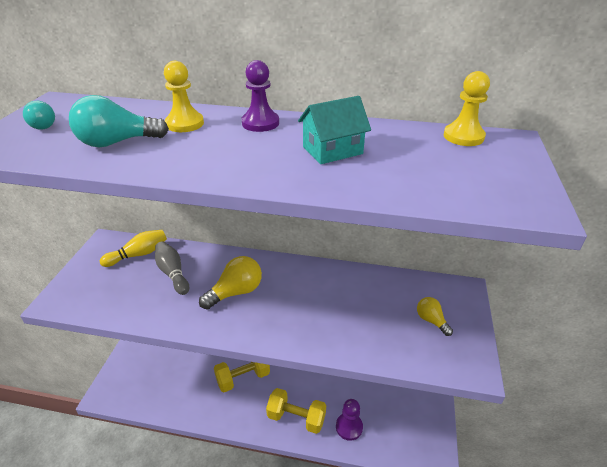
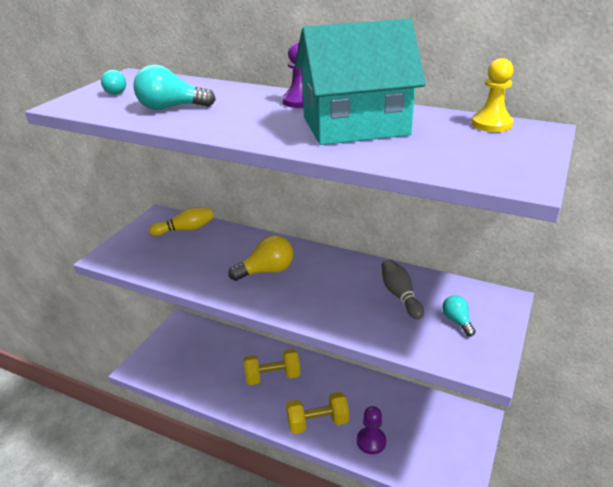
camera: 15 degrees right, 5 degrees down
grey bowling pin [155,241,189,295] -> grey bowling pin moved to [381,259,424,320]
yellow pawn [164,61,204,132] -> none
yellow dumbbell [266,388,326,434] -> yellow dumbbell turned 45 degrees counterclockwise [286,392,349,434]
turquoise house [298,96,371,164] -> turquoise house [295,19,426,145], size x2.01
yellow light bulb [417,297,453,336] -> turquoise light bulb [442,295,476,336]

